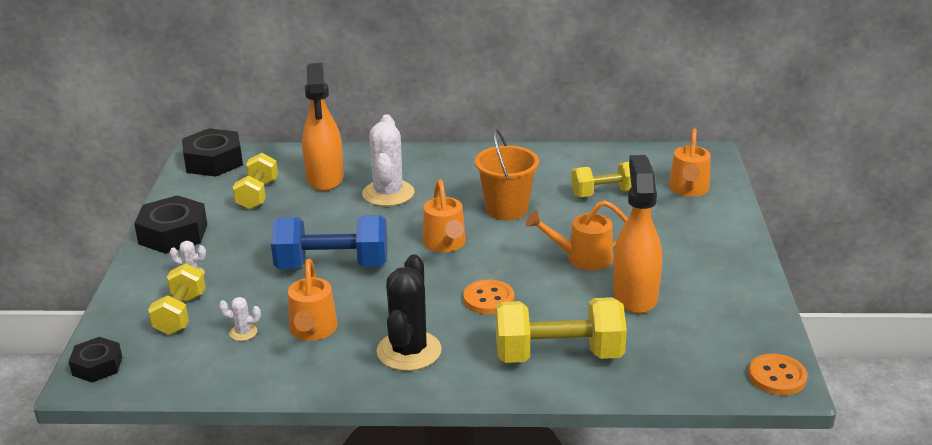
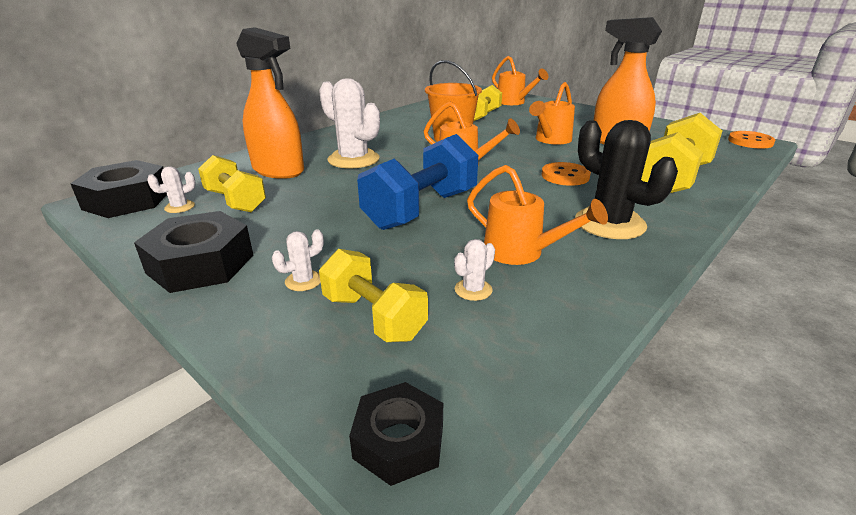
camera: 50 degrees left, 0 degrees up
none -> white cactus [147,166,196,213]

